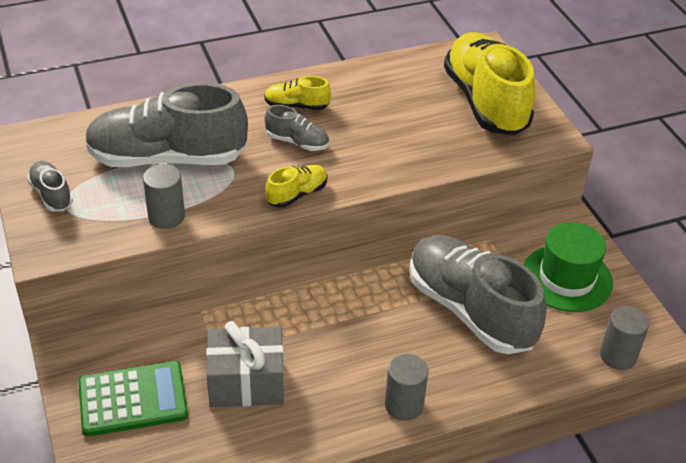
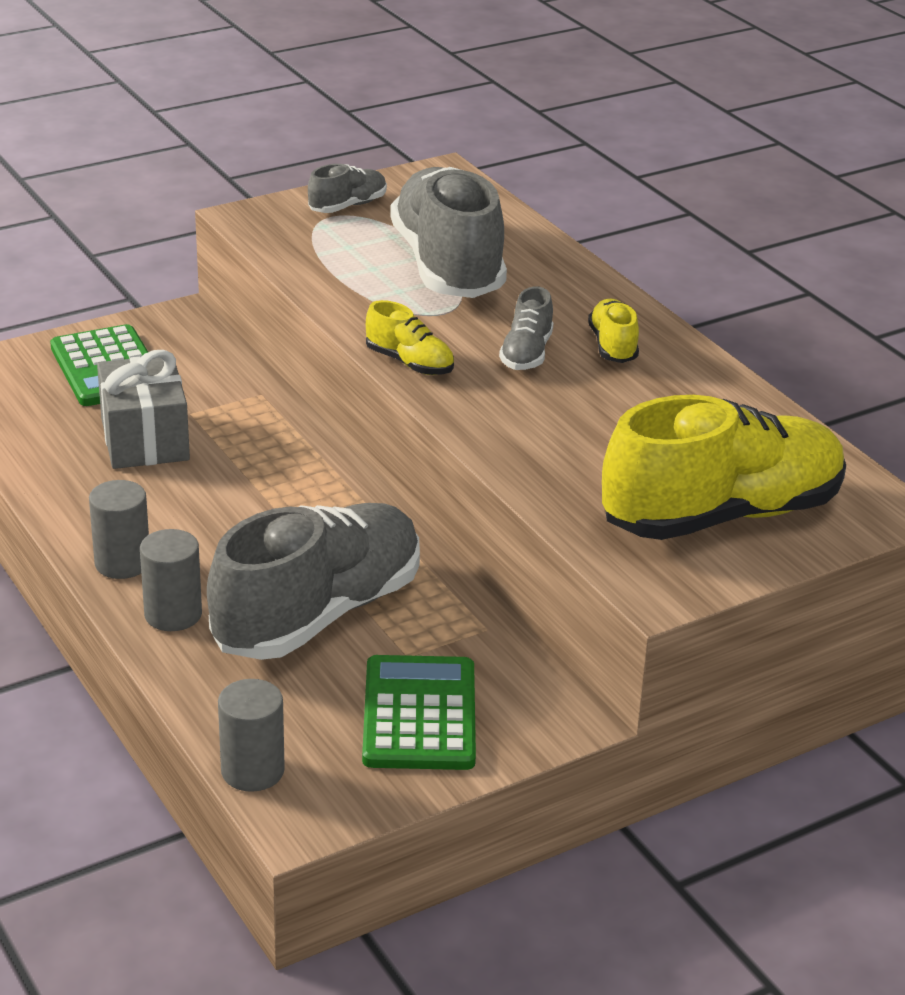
camera: 80 degrees right, 10 degrees down
grey cylinder [143,164,185,229] -> grey cylinder moved to [140,529,202,631]
green hat [523,222,613,312] -> green calculator [362,655,476,770]

